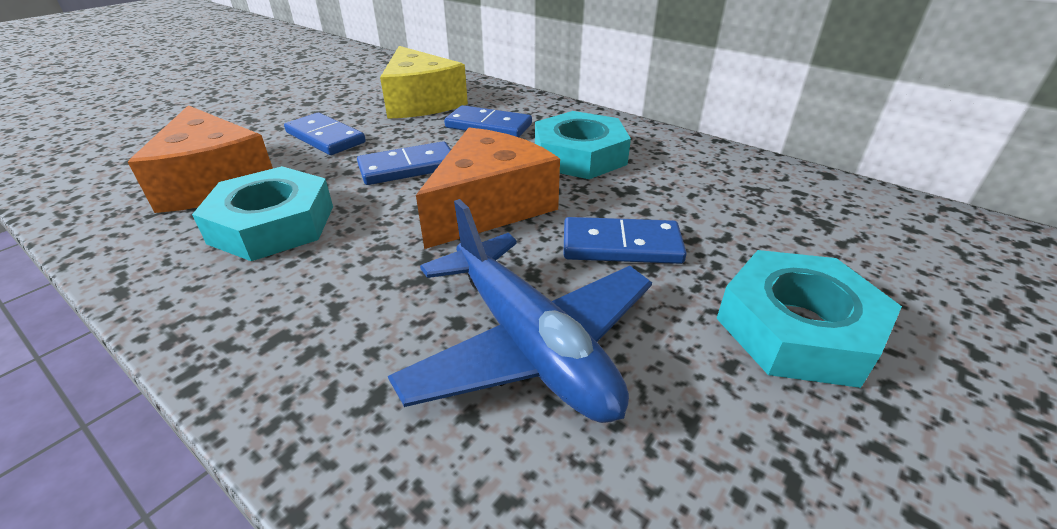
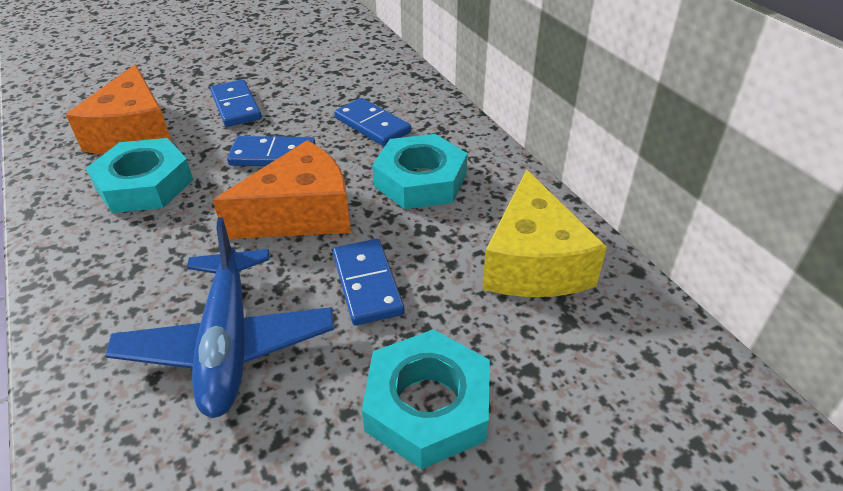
camera: 25 degrees right, 5 degrees up
yellow cheese [380,46,468,119] -> yellow cheese moved to [482,169,607,297]
blue domino [564,217,687,264] -> blue domino turned 45 degrees clockwise [333,239,404,325]

